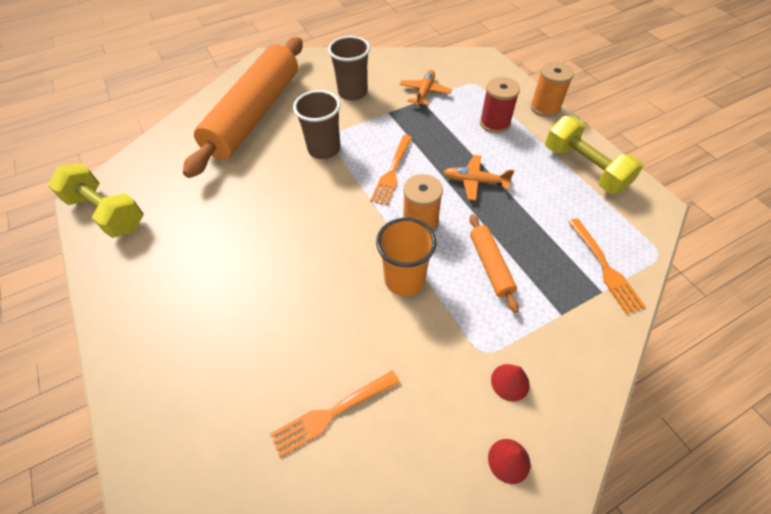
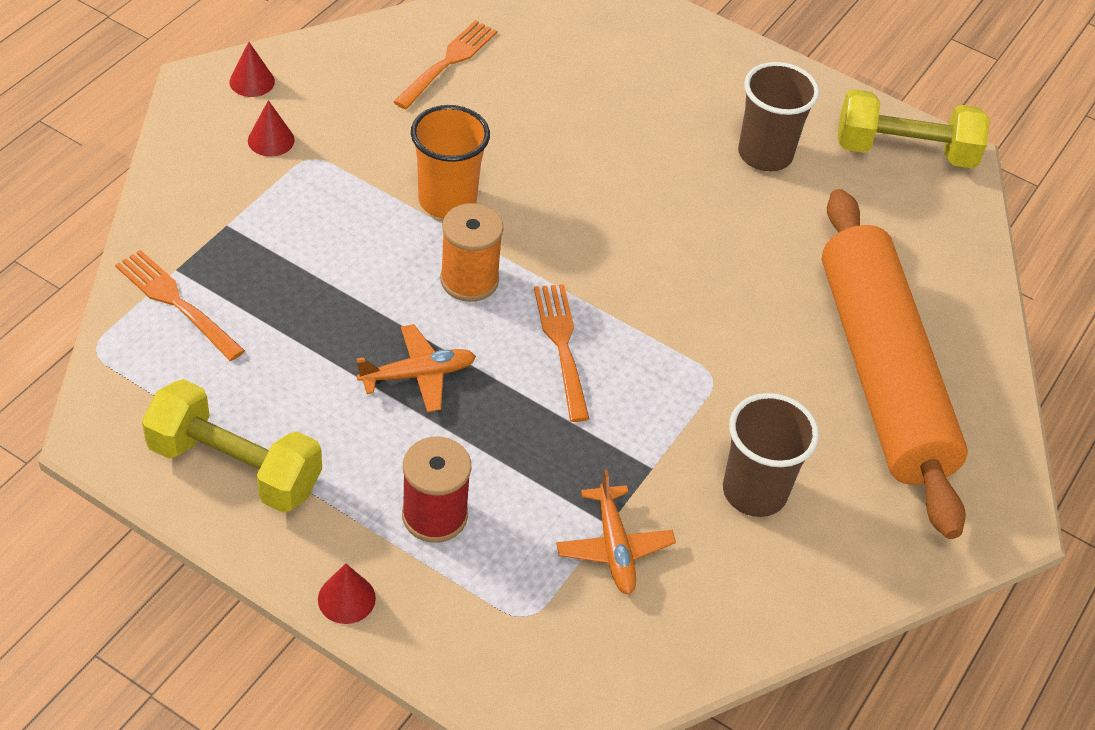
camera: 145 degrees right, 5 degrees down
brown cup [293,90,341,159] -> brown cup moved to [738,62,819,171]
orange rolling pin [469,214,519,313] -> none
orange spool [530,62,574,117] -> red cone [318,563,376,624]

